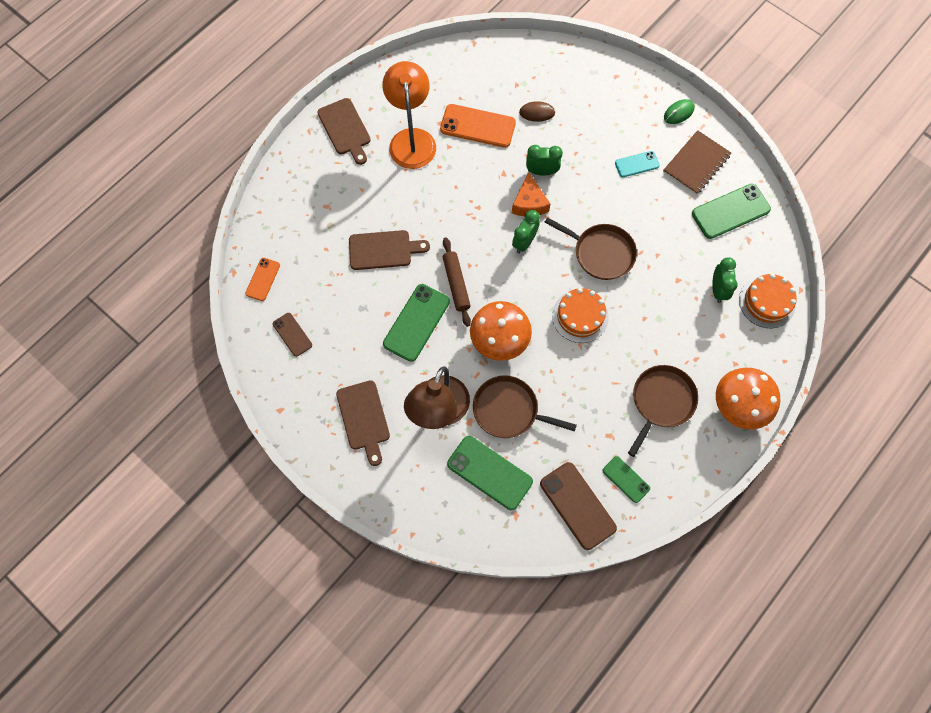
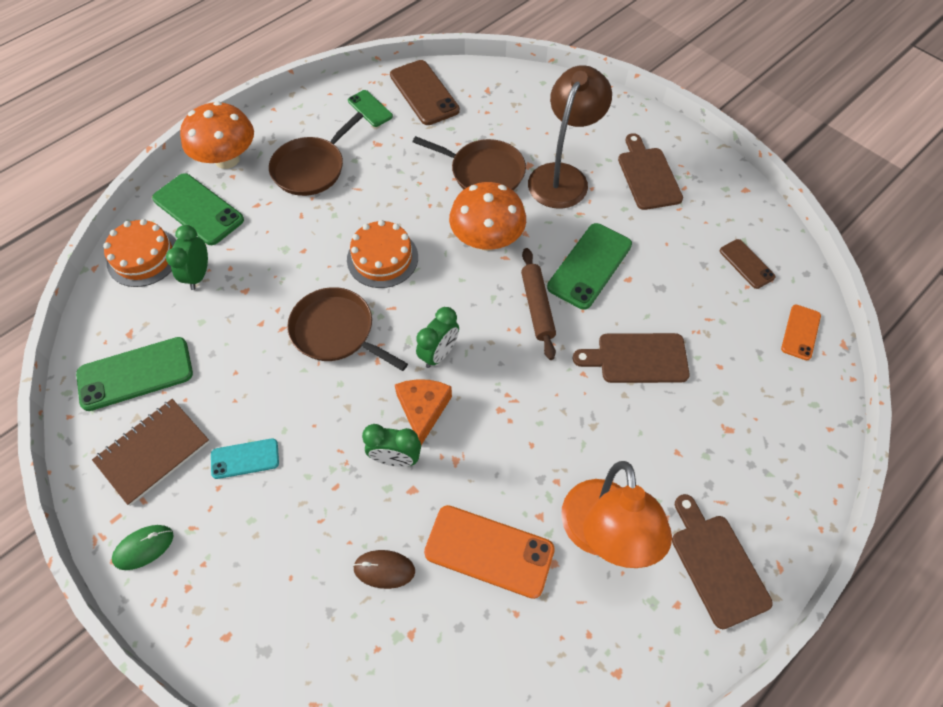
camera: 175 degrees left, 10 degrees down
green phone [447,436,533,510] -> green phone moved to [152,173,244,245]

